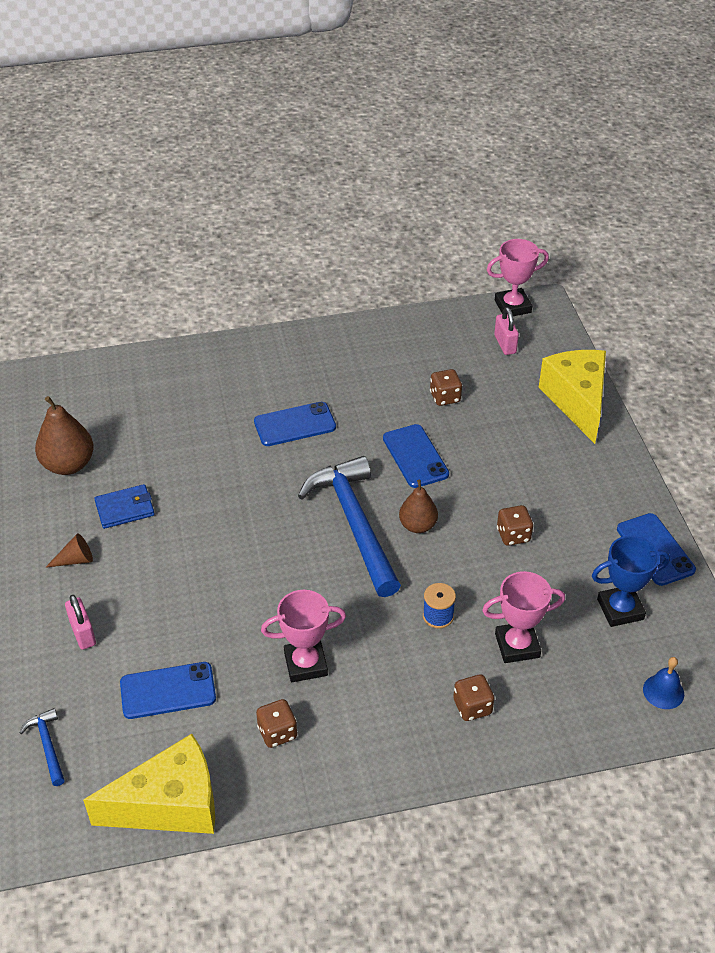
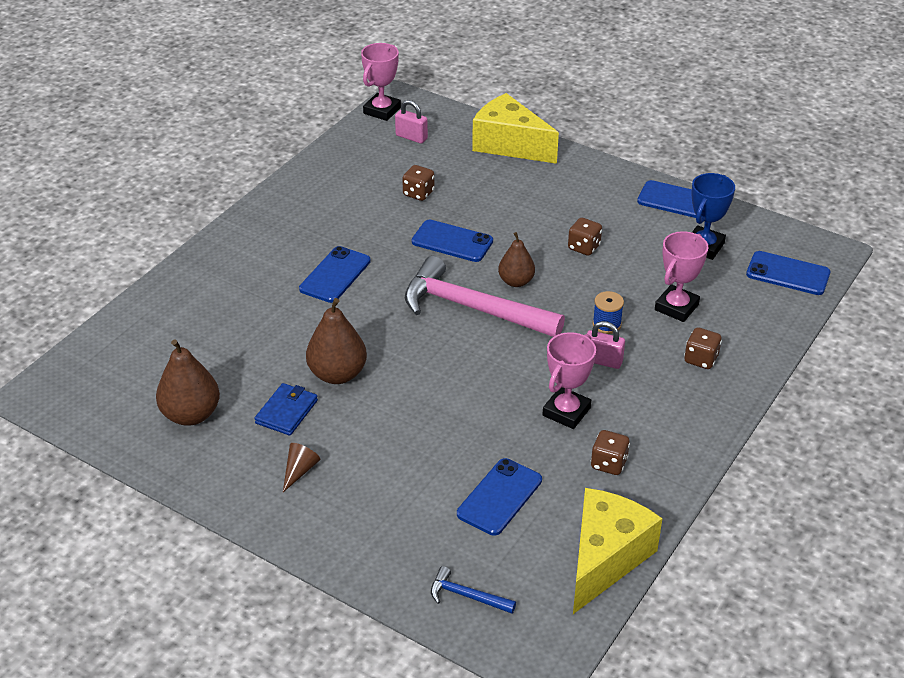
camera: 45 degrees left, 5 degrees down
pink padlock [65,595,96,650] -> pink padlock moved to [587,321,625,369]
blue hammer [298,456,401,597] -> pink hammer [405,256,565,337]
blue bell [643,657,684,709] -> blue phone [746,251,830,295]
none -> brown pear [306,298,367,384]

